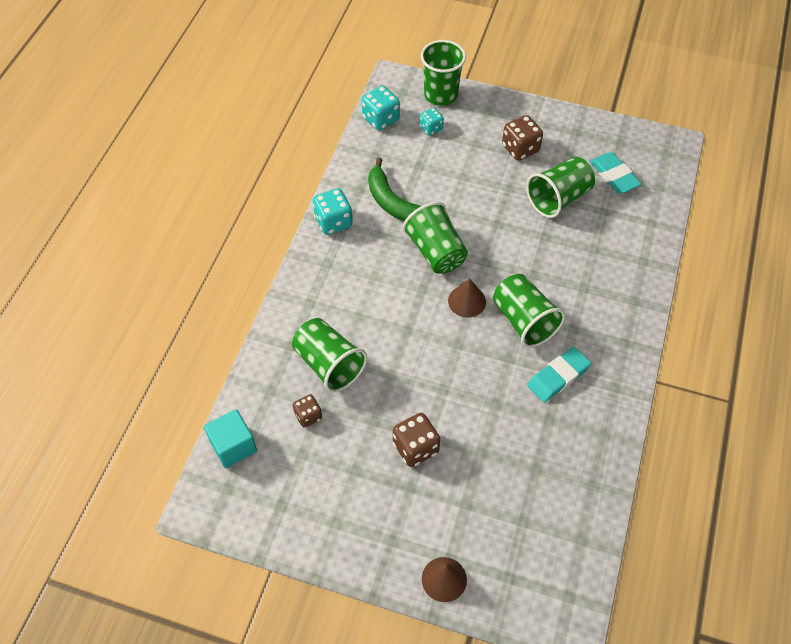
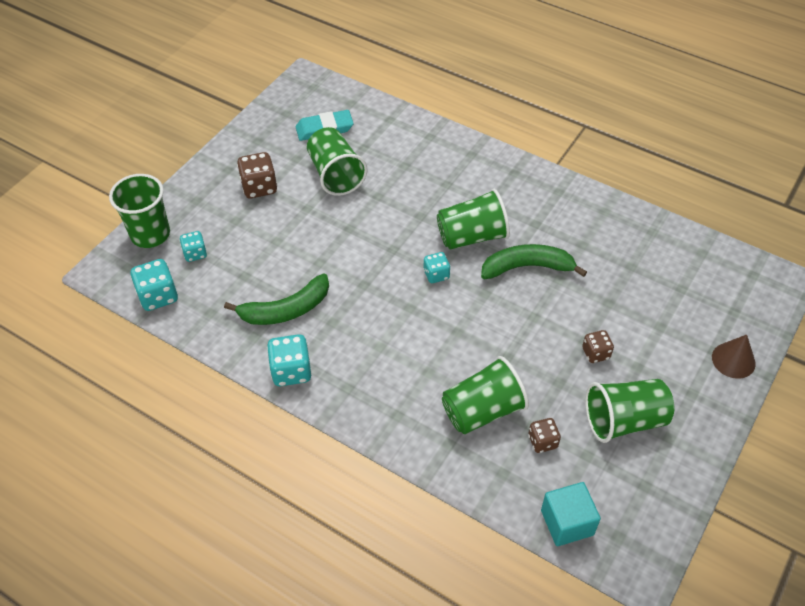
camera: 75 degrees left, 5 degrees down
brown dice [393,413,440,467] -> brown dice [582,330,614,363], size x0.63
green cup [402,202,468,274] -> green cup moved to [585,379,674,443]
brown cone [448,279,486,317] -> turquoise dice [423,252,450,283]
turquoise eraser [527,347,591,403] -> none
none -> green banana [481,244,587,279]

